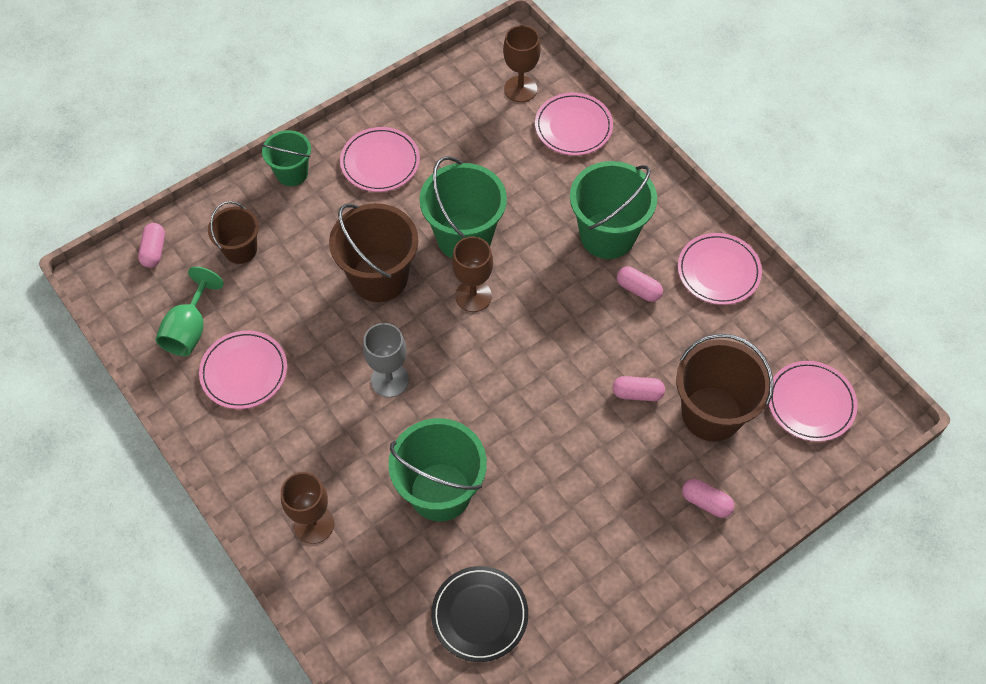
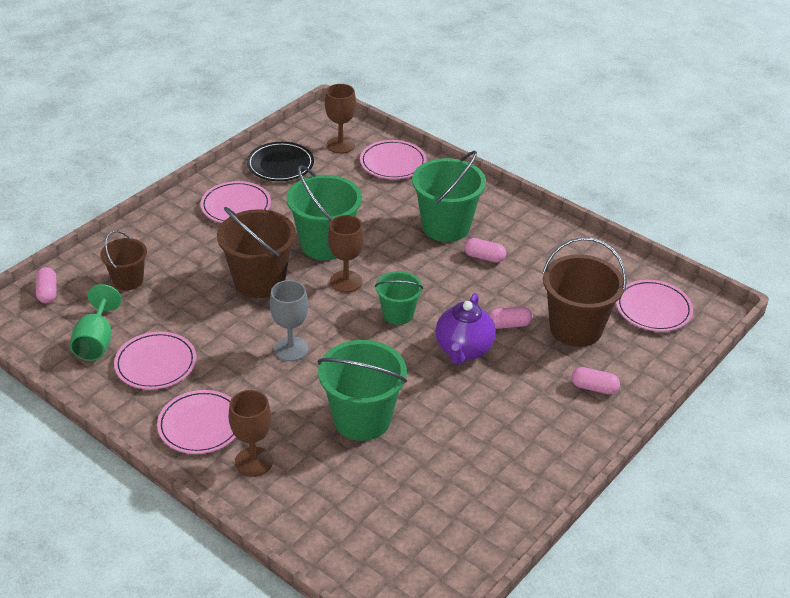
camera: 15 degrees left, 20 degrees down
green bucket [261,130,311,186] -> green bucket moved to [375,271,423,325]
black plate [431,566,528,662] -> black plate moved to [247,142,314,181]
pink plate [678,233,762,305] -> pink plate moved to [157,390,236,454]
none -> purple teapot [435,293,496,365]

